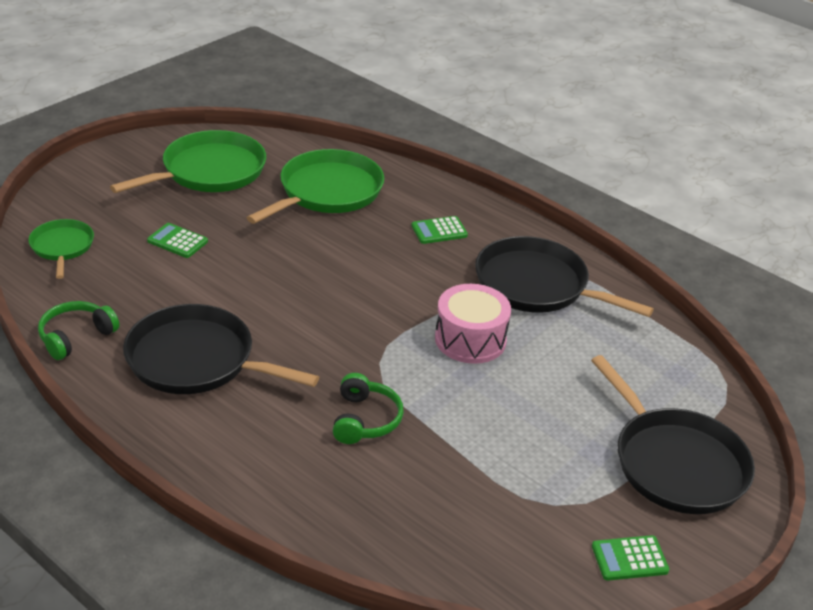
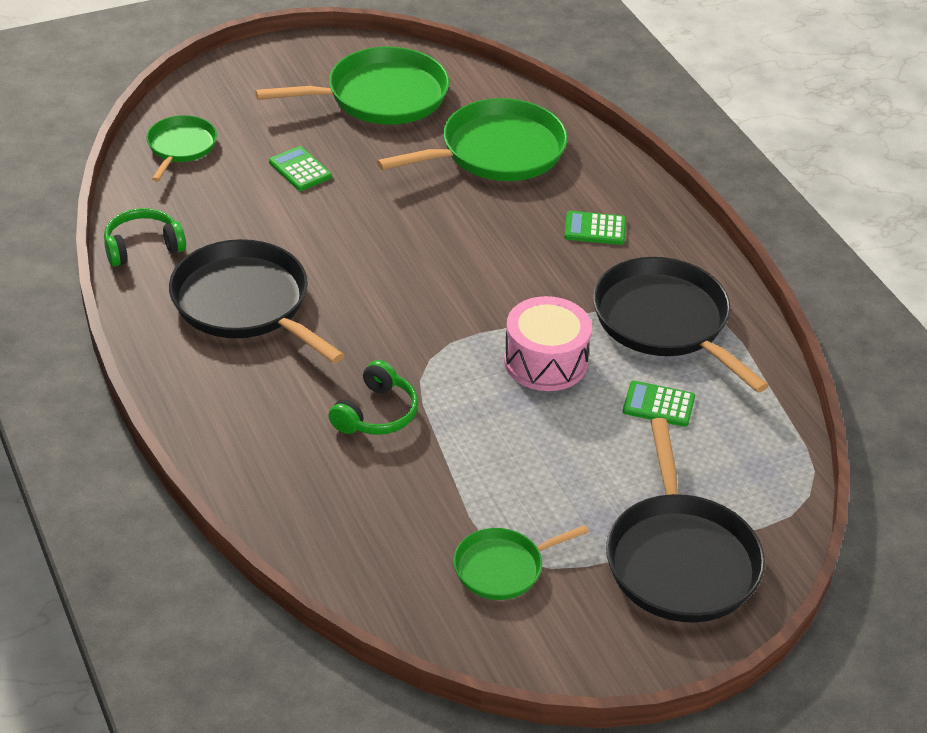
camera: 25 degrees right, 5 degrees up
green calculator [592,535,669,581] -> green calculator moved to [623,381,695,427]
none -> green pan [454,525,589,600]

